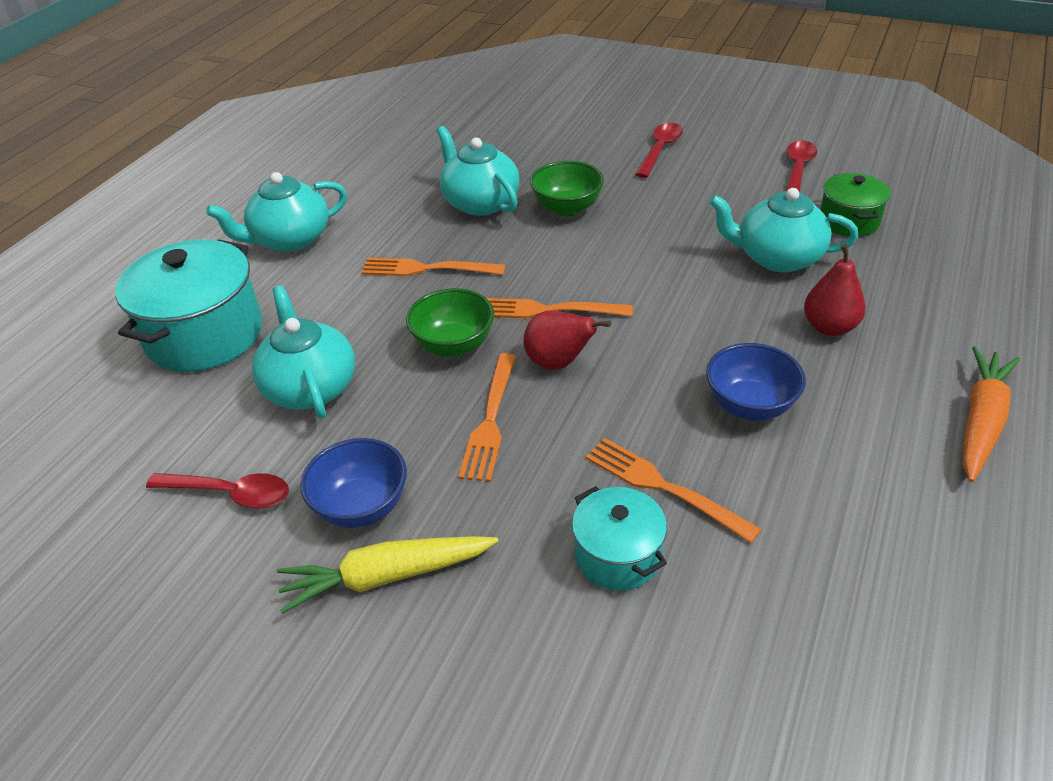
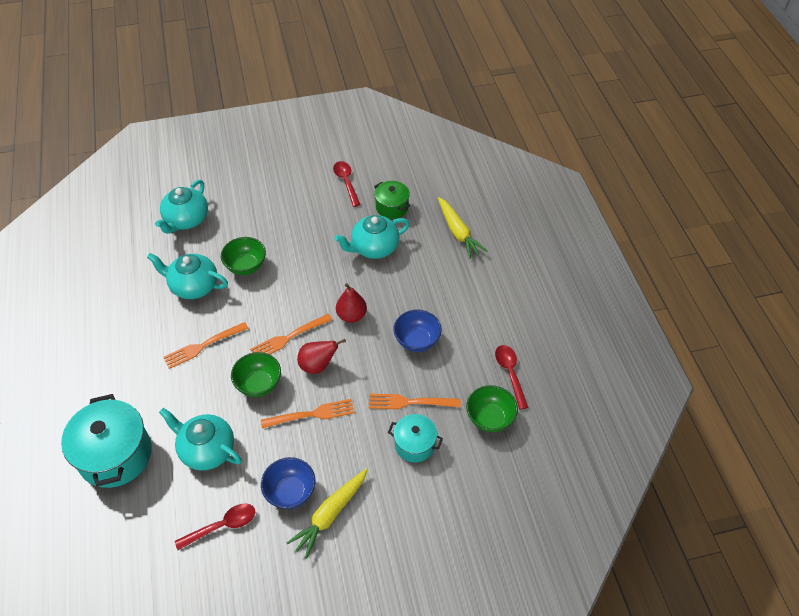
camera: 40 degrees left, 10 degrees up
turquoise teapot [206,172,347,252] -> turquoise teapot moved to [155,180,208,234]
orange fork [459,353,516,482] -> orange fork turned 75 degrees counterclockwise [261,399,354,428]
red spoon [635,123,683,178] -> red spoon moved to [495,345,529,410]
red pear [804,244,866,336] -> red pear moved to [336,283,367,323]
orange carrot [963,346,1020,482] -> none
none -> yellow carrot [438,197,488,259]
none -> green bowl [466,385,518,432]

